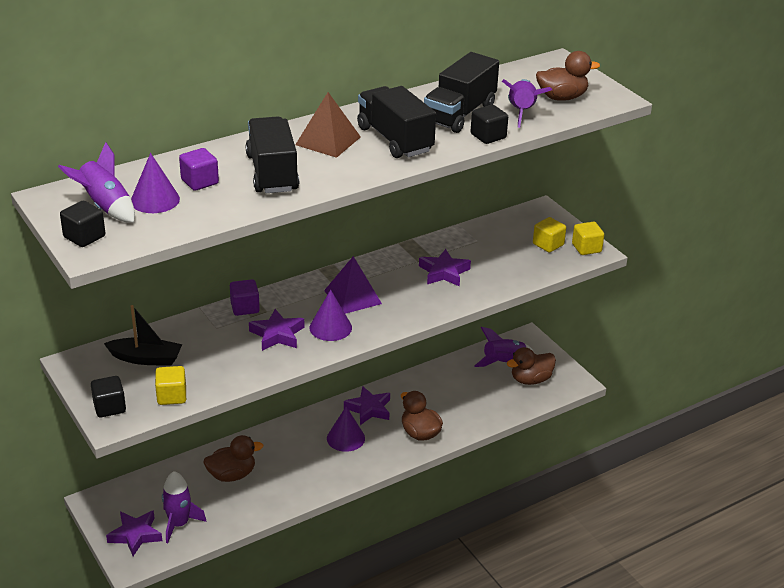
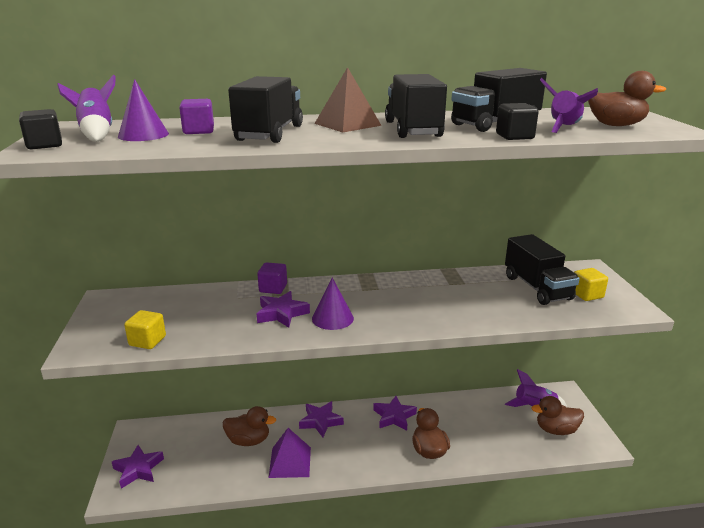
camera: 25 degrees right, 10 degrees down
black cube [91,376,126,418] -> none
black boat [104,305,182,366] -> none
purple rocket [162,471,207,543] -> none
purple pyramid [324,256,382,314] -> purple pyramid moved to [269,428,311,478]
purple cone [327,406,365,452] -> none
purple star [419,249,471,287] -> purple star moved to [299,401,344,437]
yellow cube [572,222,604,255] -> none
none -> black truck [505,234,580,305]

